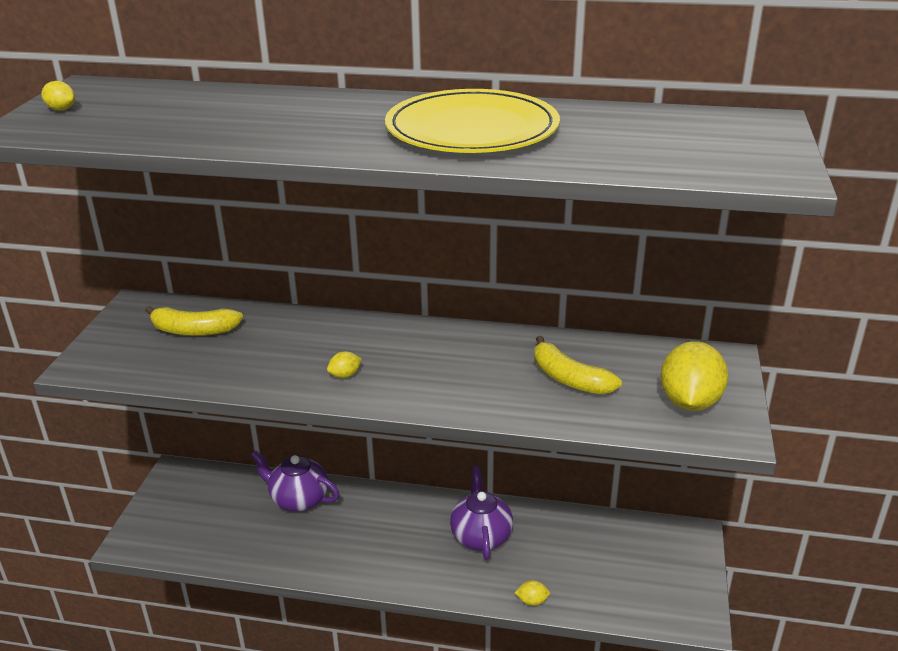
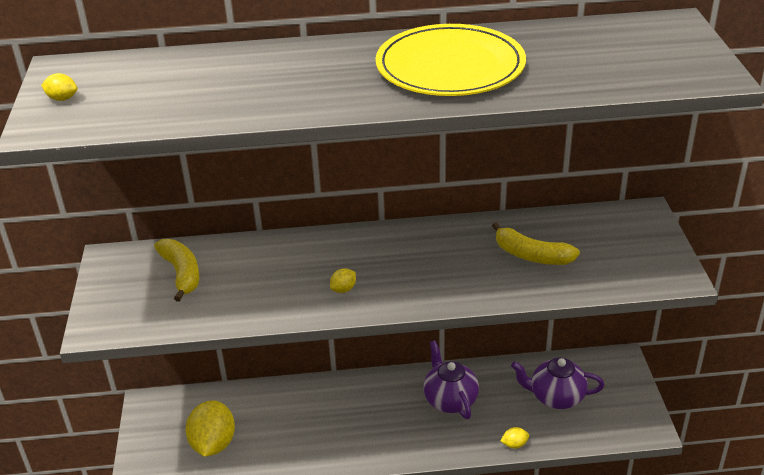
camera: 15 degrees left, 5 degrees up
yellow banana [145,306,243,336] -> yellow banana turned 105 degrees counterclockwise [154,239,199,302]
purple teapot [251,450,339,512] -> purple teapot moved to [511,358,604,409]
yellow lemon [660,341,728,411] -> yellow lemon moved to [185,400,235,457]

